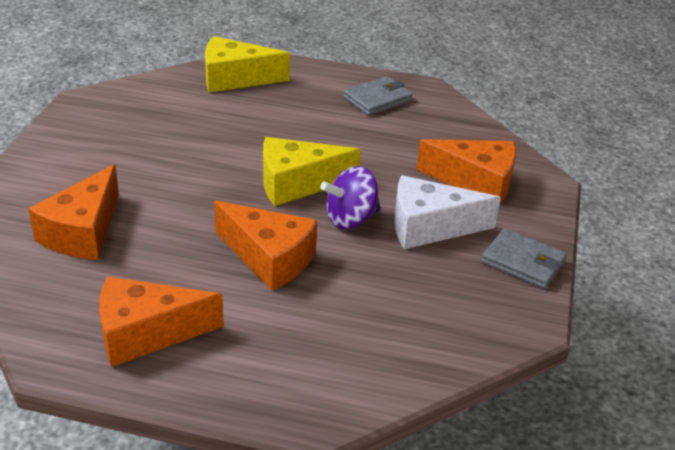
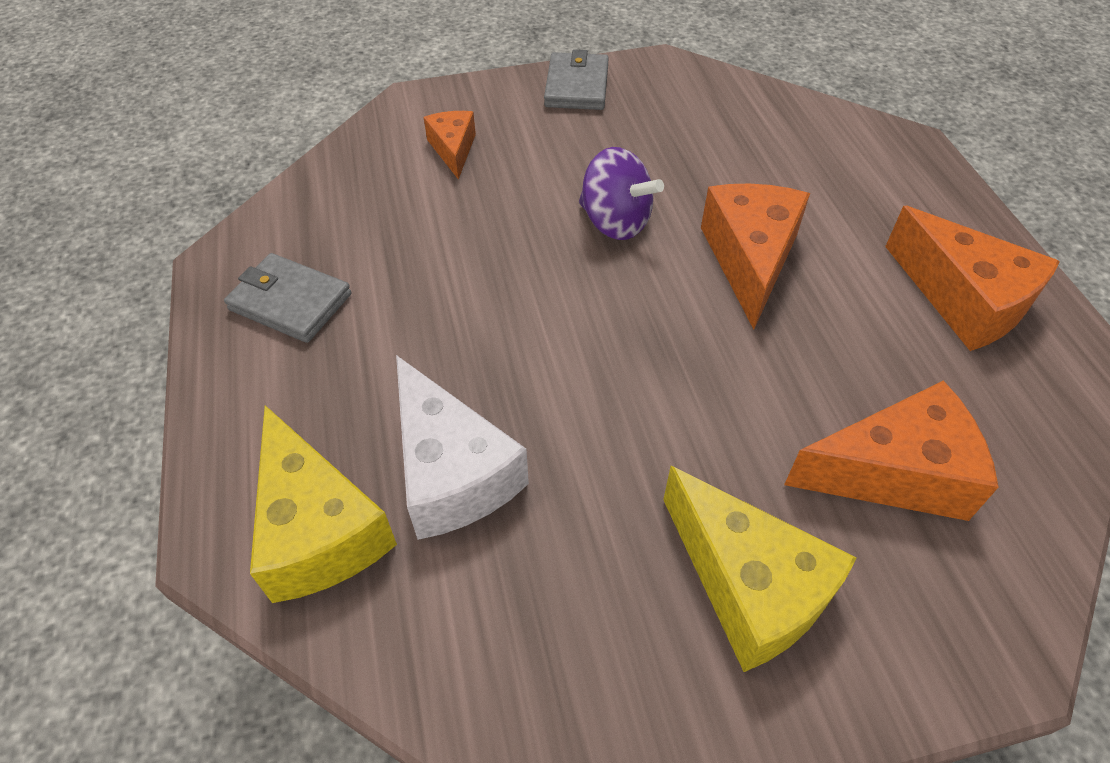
camera: 115 degrees left, 15 degrees up
yellow cheese [263,137,361,206] -> yellow cheese moved to [663,466,857,672]
white cheese [394,175,501,249] -> white cheese moved to [396,355,529,540]
orange cheese [416,139,516,204] -> orange cheese [424,111,476,180], size x0.57

